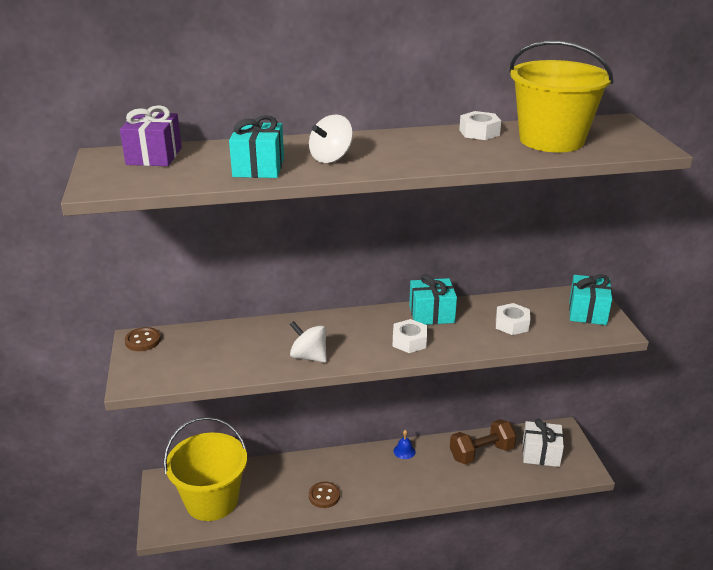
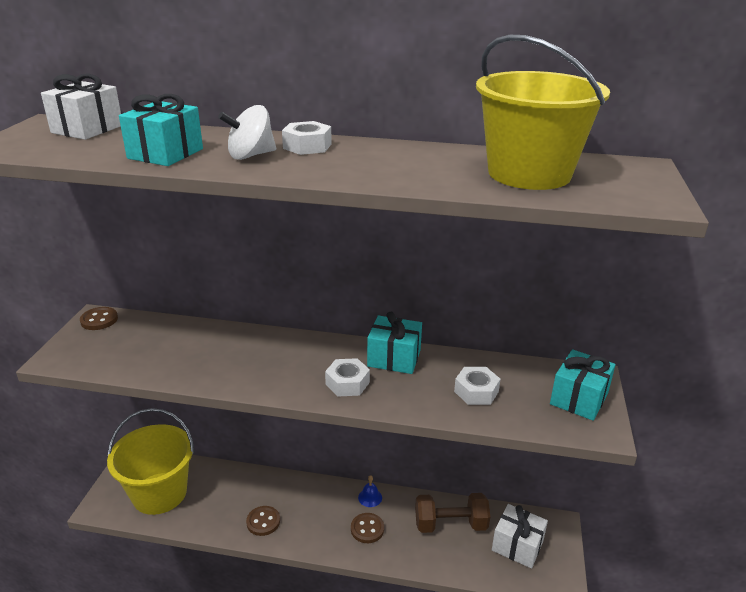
camera: 20 degrees right, 0 degrees up
purple gift [120,105,182,166] -> white gift [41,74,121,140]
white spinning top [290,321,327,363] -> none
white nut [459,111,501,140] -> white nut moved to [282,121,332,155]
none -> brown button [351,513,384,543]

